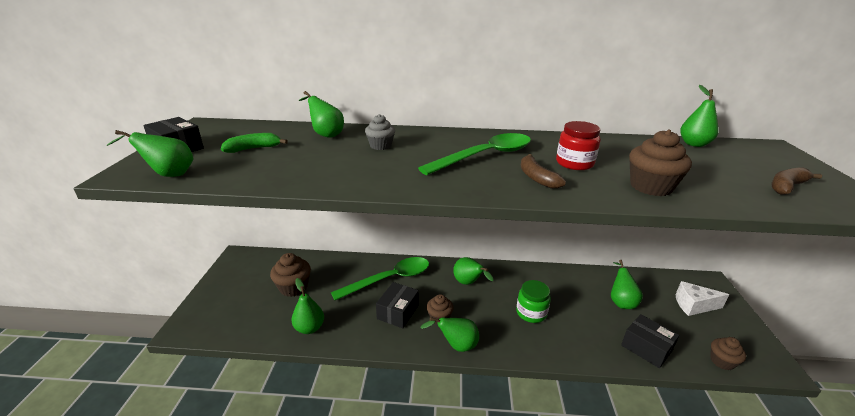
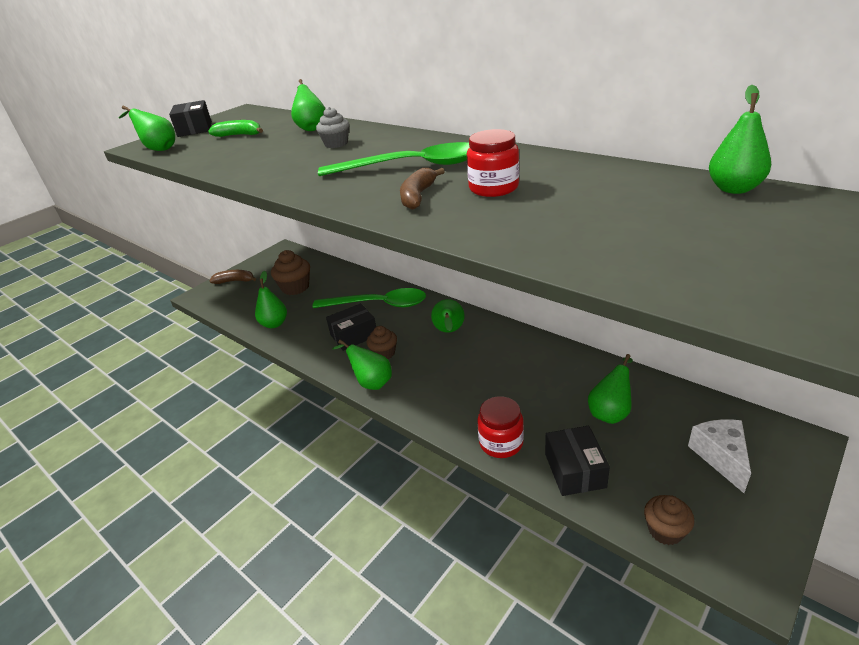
camera: 40 degrees right, 5 degrees up
green jar [516,280,551,323] -> none
brown cupcake [629,129,692,196] -> none
white cheese [676,281,729,316] -> white cheese turned 45 degrees clockwise [688,419,751,493]
brown banana [772,167,822,195] -> brown banana moved to [209,270,256,284]
none -> red jar [477,396,524,458]

